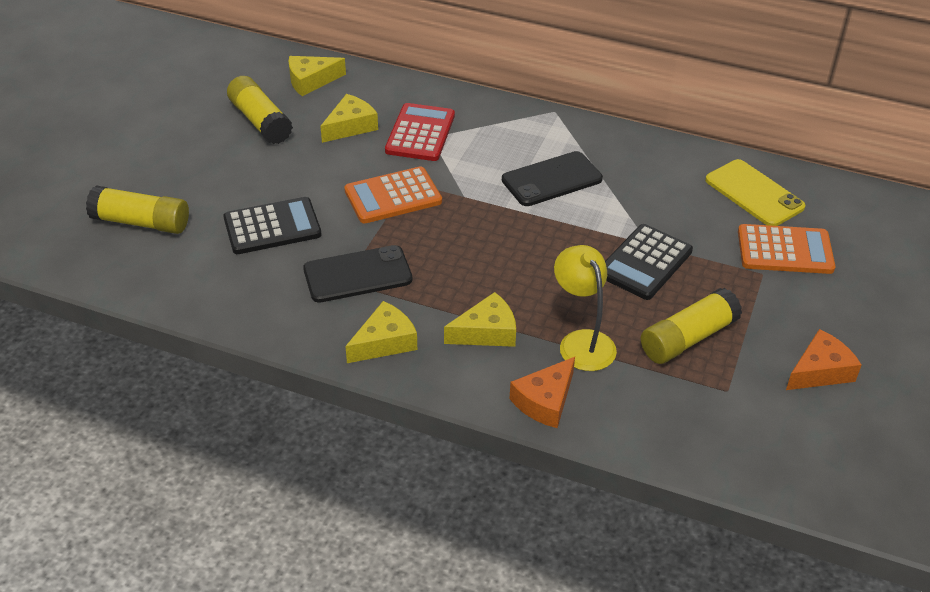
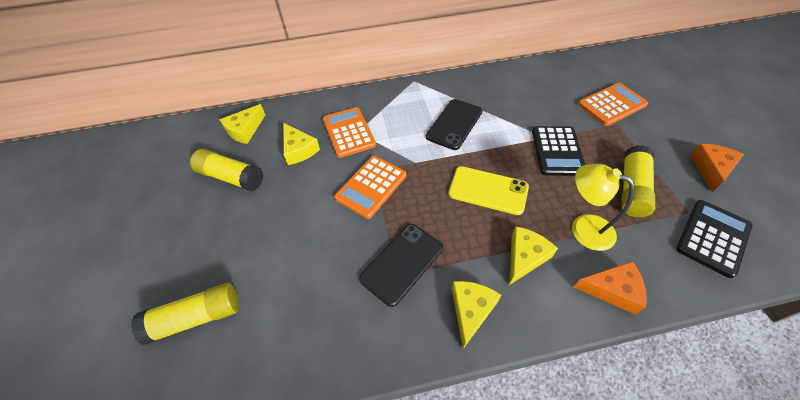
camera: 30 degrees left, 10 degrees up
black calculator [223,197,321,254] -> black calculator moved to [676,200,752,278]
yellow cheese [320,94,378,143] -> yellow cheese turned 135 degrees clockwise [283,123,320,165]
red calculator [385,103,455,161] -> orange calculator [323,107,376,158]
orange cheese [510,357,575,428] -> orange cheese turned 90 degrees counterclockwise [574,261,647,314]
yellow phone [705,159,805,226] -> yellow phone moved to [448,166,529,215]

